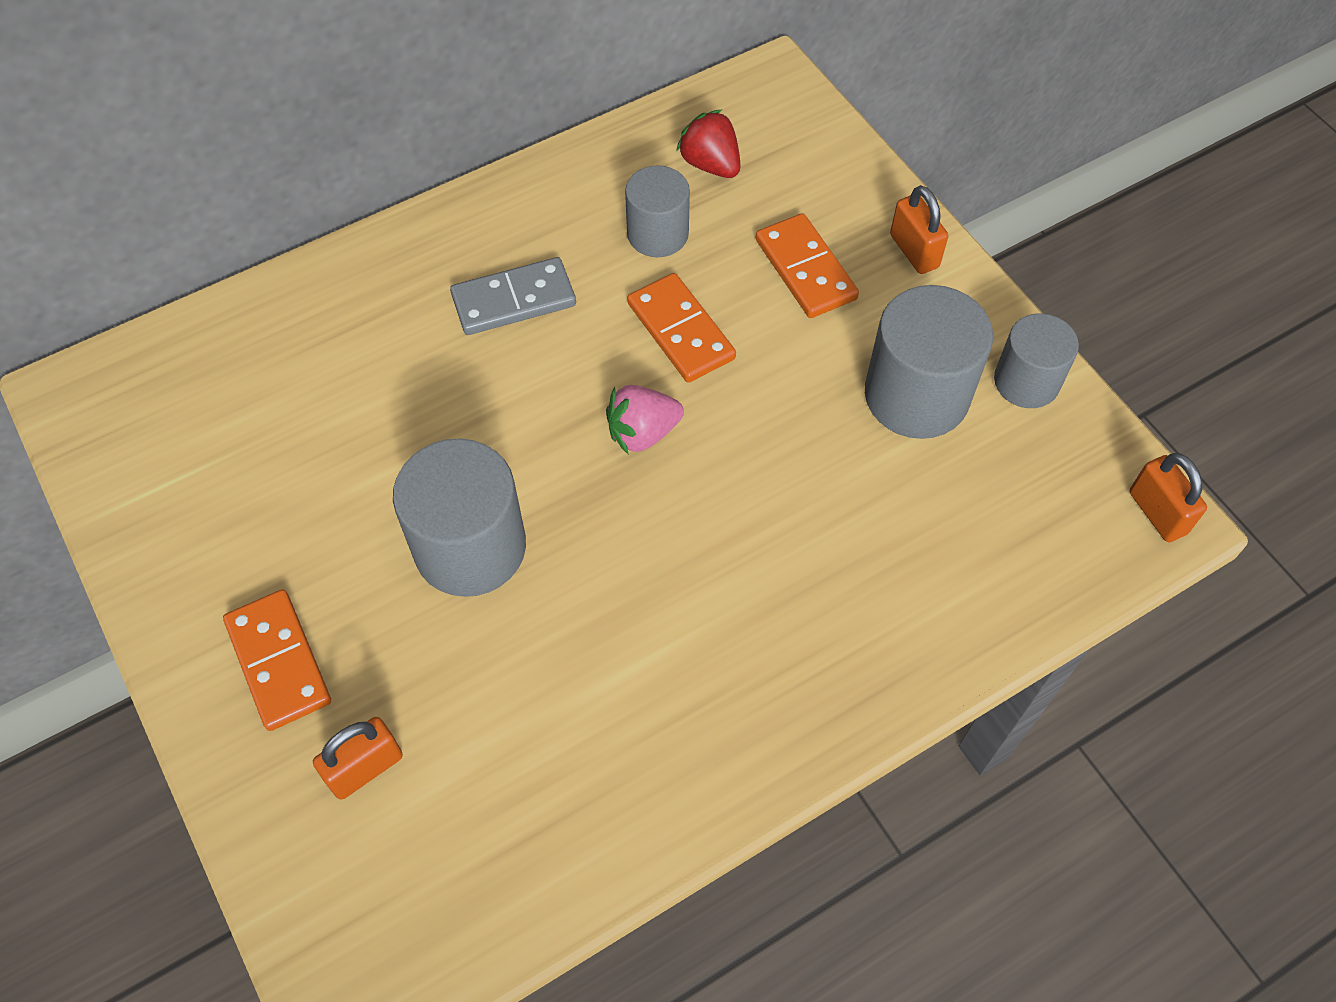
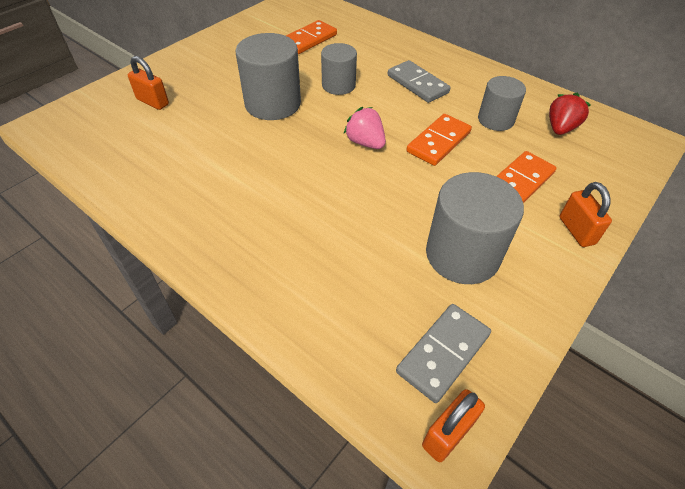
camera: 70 degrees right, 10 degrees down
orange domino [223,589,331,731] -> orange domino moved to [286,20,337,54]
orange padlock [890,185,948,274] -> orange padlock turned 60 degrees counterclockwise [559,182,612,247]
grey cylinder [994,313,1079,408] -> grey cylinder moved to [321,43,357,95]
none -> grey domino [396,304,491,403]

